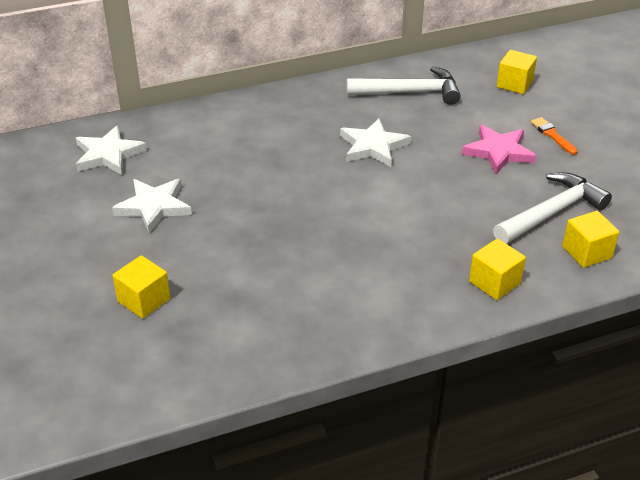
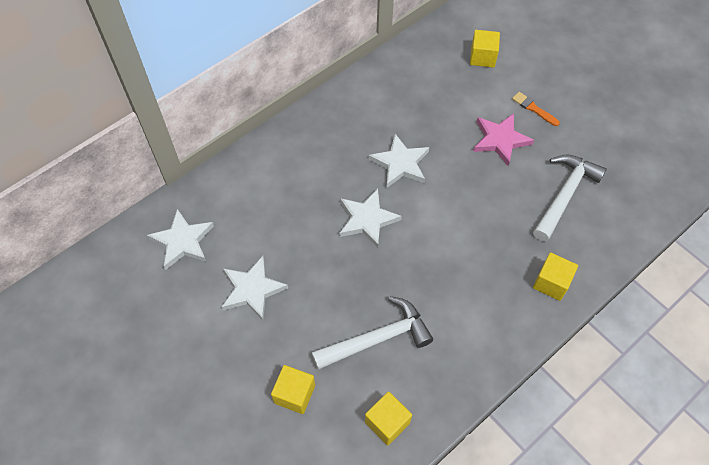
camera: 20 degrees left, 20 degrees up
white hammer [346,66,461,105] -> white hammer moved to [312,296,433,370]
yellow cube [562,211,619,268] -> yellow cube moved to [365,392,412,445]
none -> white star [339,189,402,248]

